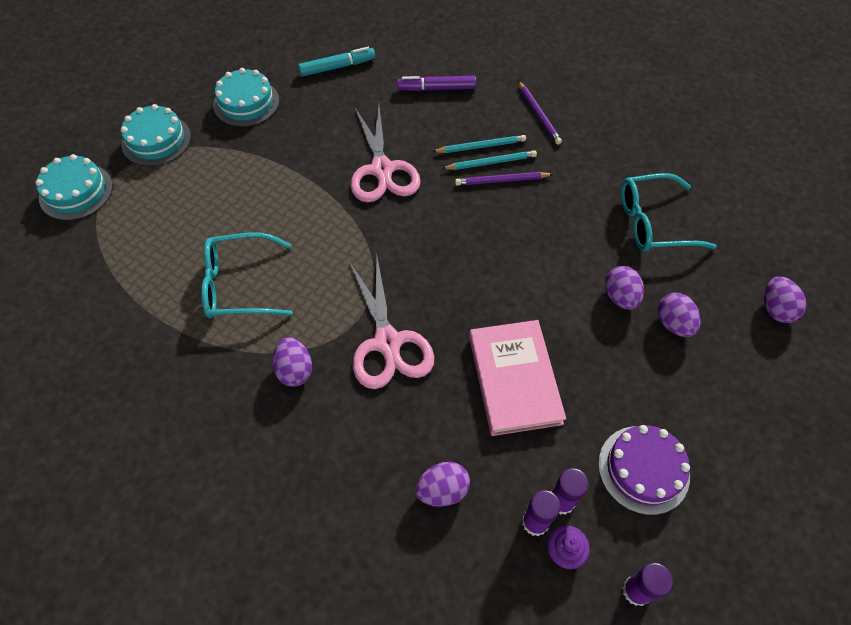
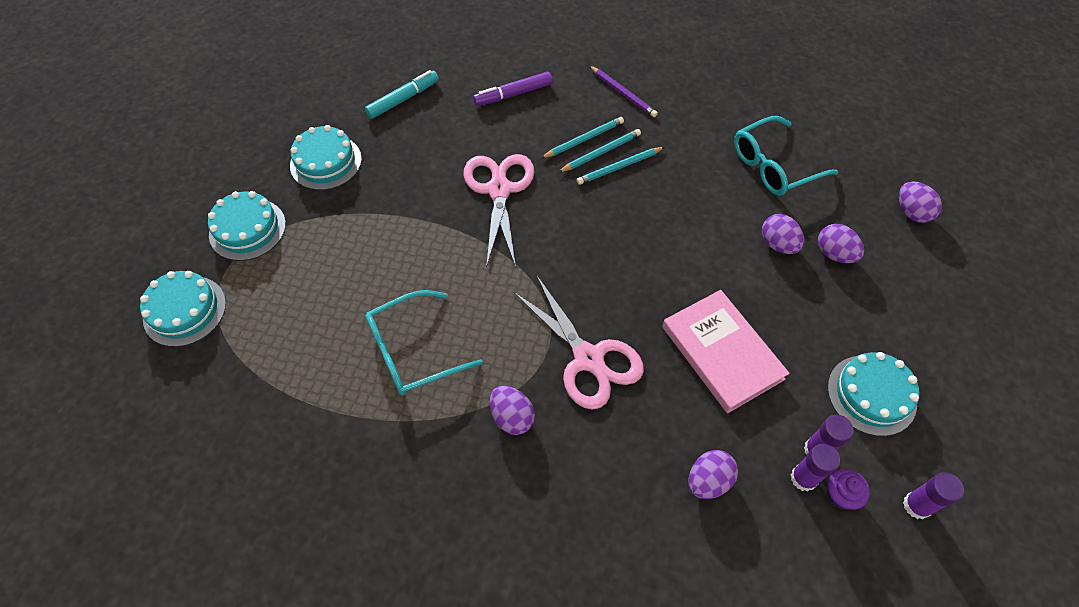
camera: 20 degrees left, 0 degrees up
pink scissors [350,105,421,202] -> pink scissors turned 150 degrees counterclockwise [463,154,535,268]
purple pencil [455,172,553,186] -> turquoise pencil [577,147,665,185]
purple cake [598,425,690,515] -> turquoise cake [828,352,919,436]

